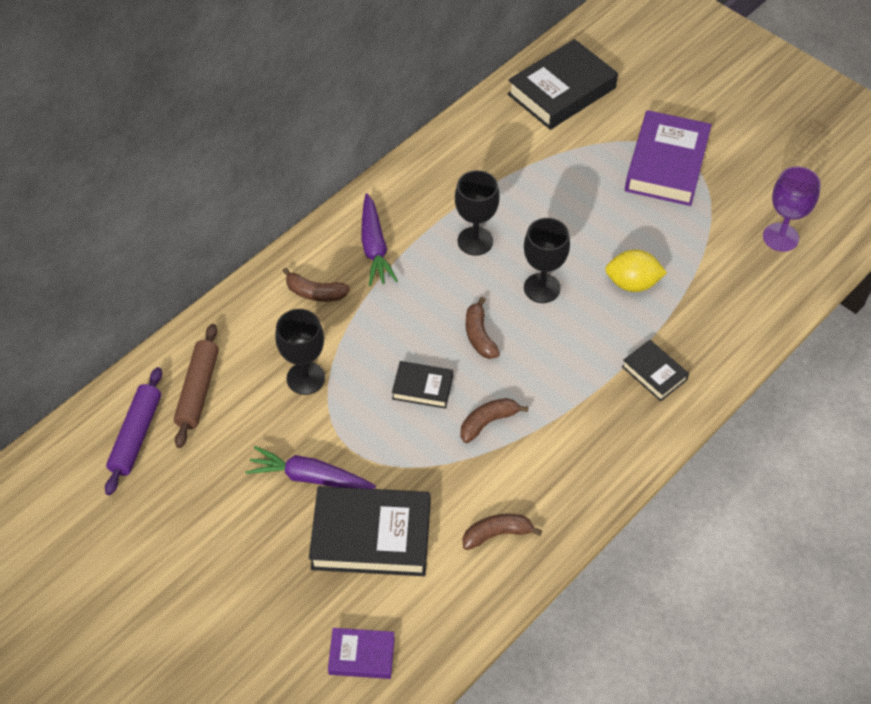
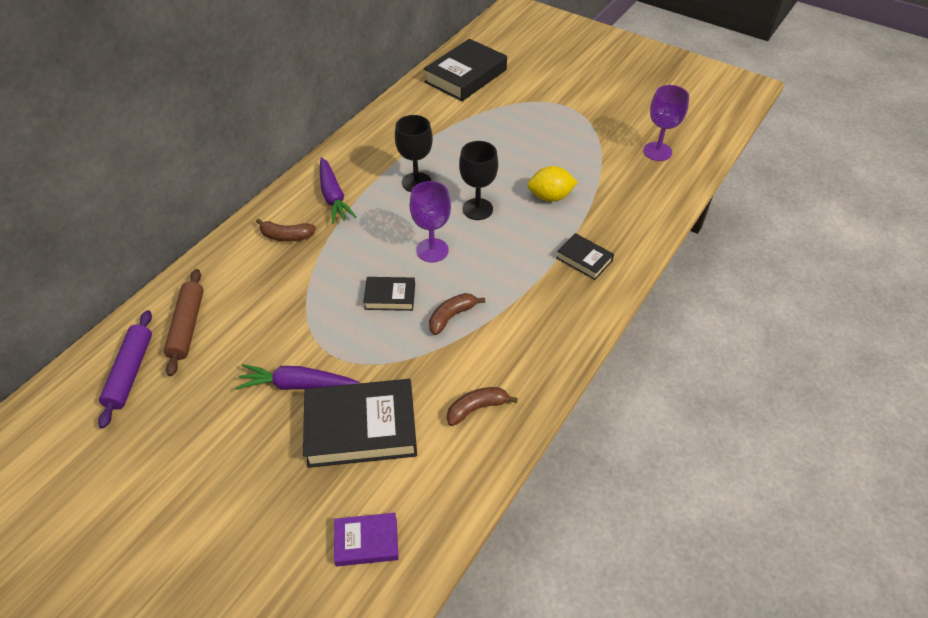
camera: 10 degrees left, 5 degrees down
black goblet [275,309,325,395] -> none
brown banana [466,297,500,359] -> purple goblet [410,181,451,262]
purple book [625,110,712,206] -> none

